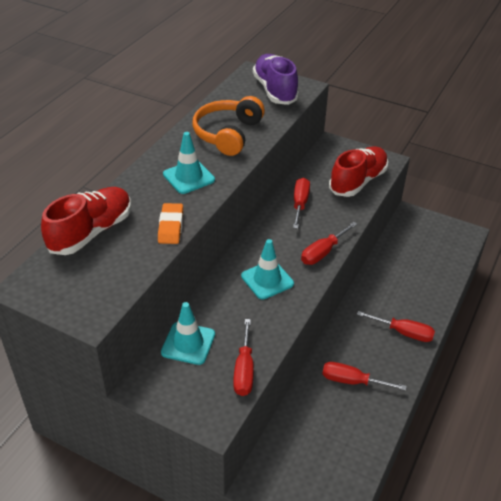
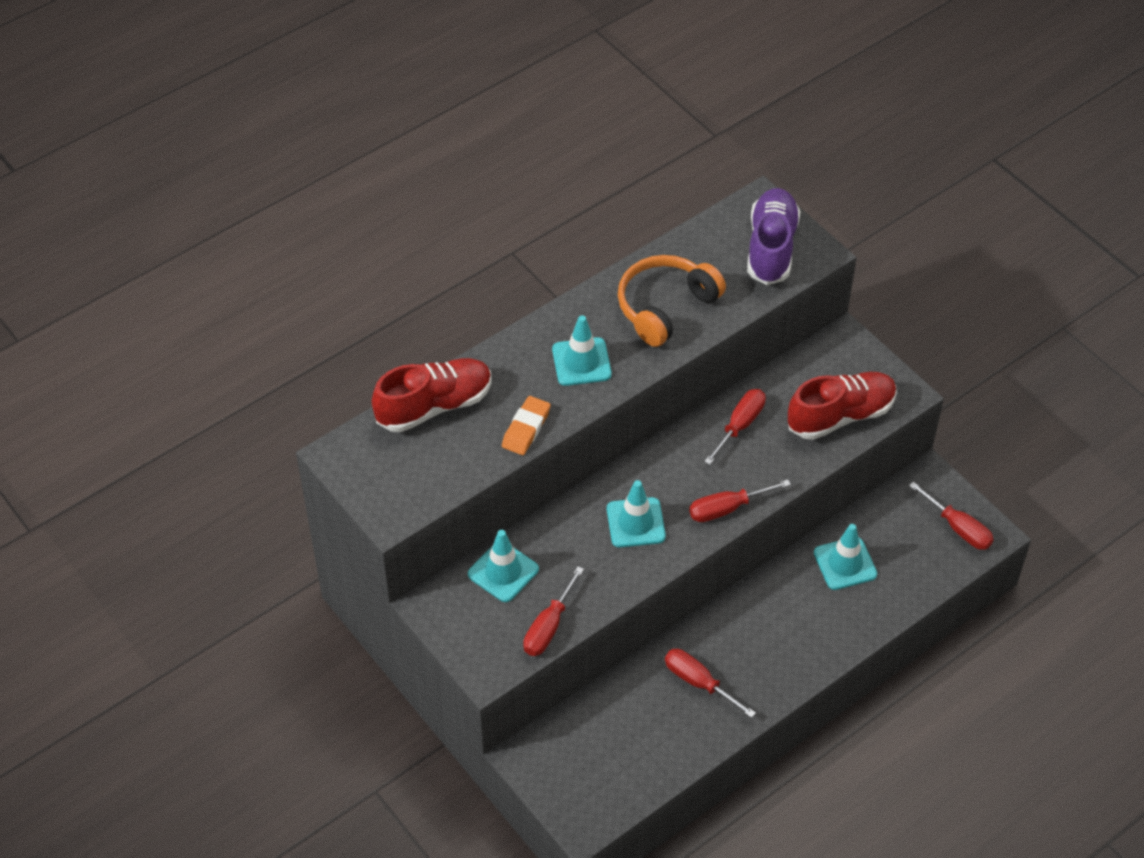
camera: 25 degrees right, 10 degrees up
red screwdriver [357,311,435,342] -> red screwdriver moved to [909,482,994,550]
none -> turquoise traffic cone [814,524,877,590]

